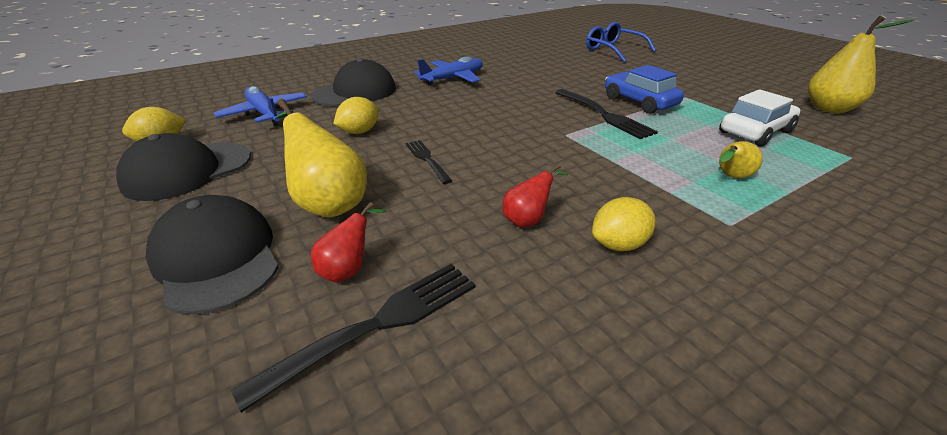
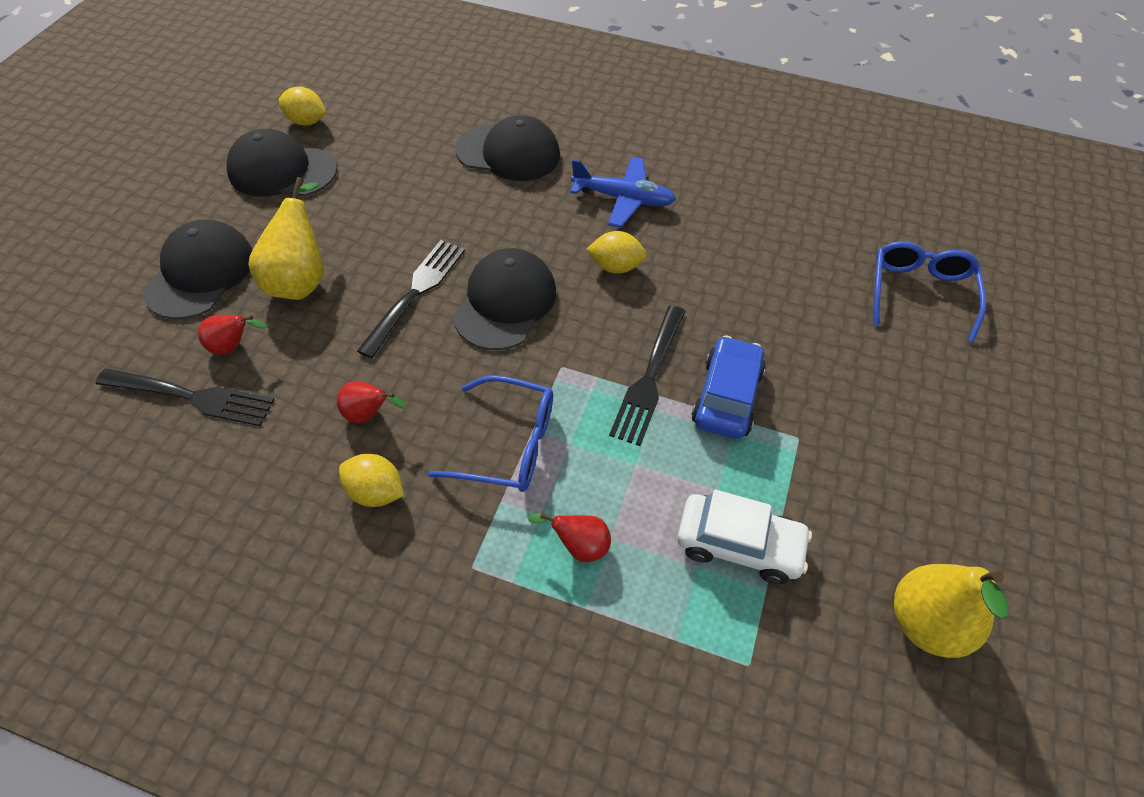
camera: 50 degrees right, 20 degrees up
blue plane [214,86,307,126] -> none
yellow lemon [333,97,379,134] -> yellow lemon moved to [586,231,646,274]
black fork [405,140,452,184] -> black fork [357,240,465,358], size x1.63
yellow pear [719,141,763,178] -> red pear [528,513,611,562]
none -> blue glasses [428,375,553,492]
none -> black cap [453,248,556,350]

